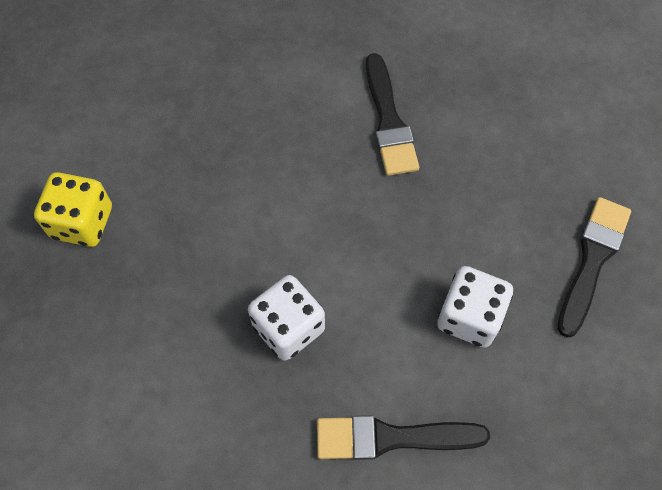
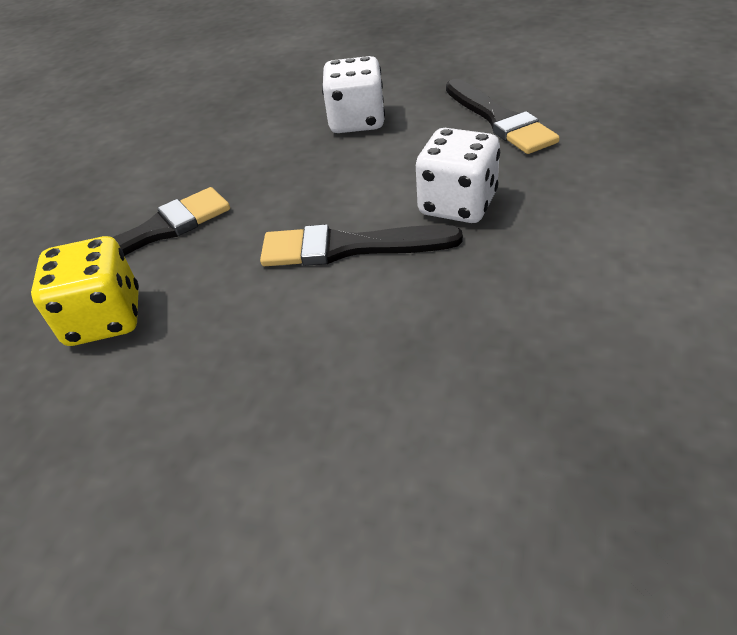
camera: 110 degrees left, 20 degrees down
yellow dice [34,172,112,247] -> yellow dice moved to [31,236,139,346]
black brush [558,197,631,338] -> black brush moved to [260,224,463,266]

